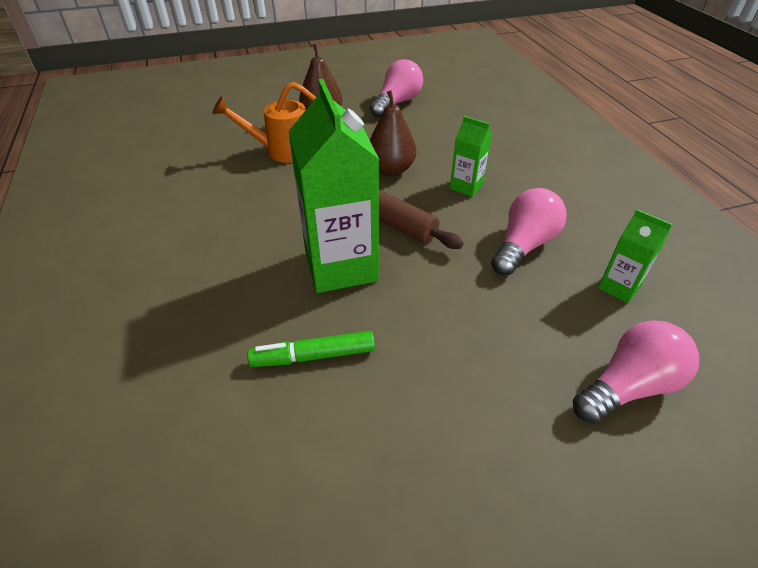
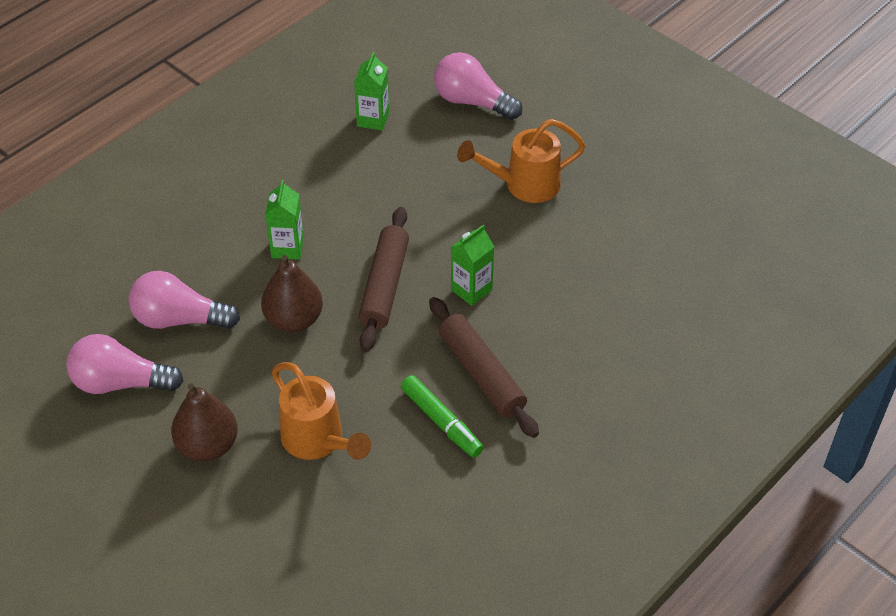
camera: 120 degrees left, 5 degrees up
green marker [247,331,375,367] -> green marker moved to [401,375,484,458]
green carton [288,79,379,293] -> green carton [451,225,494,306], size x0.48
pink light bulb [491,188,567,276] -> pink light bulb moved to [128,271,240,329]
none -> brown rolling pin [429,297,539,438]
none -> orange watering can [457,119,586,203]

